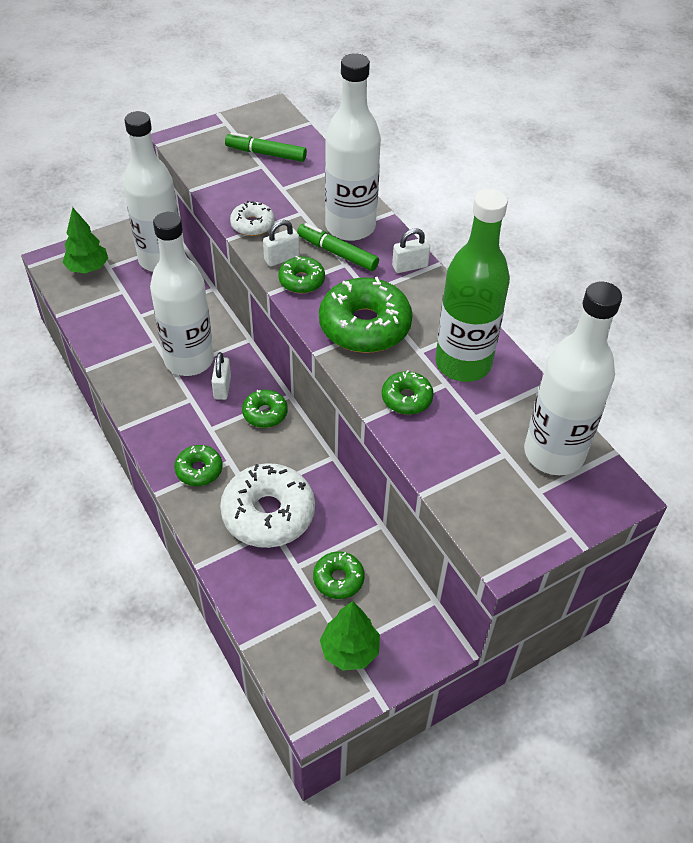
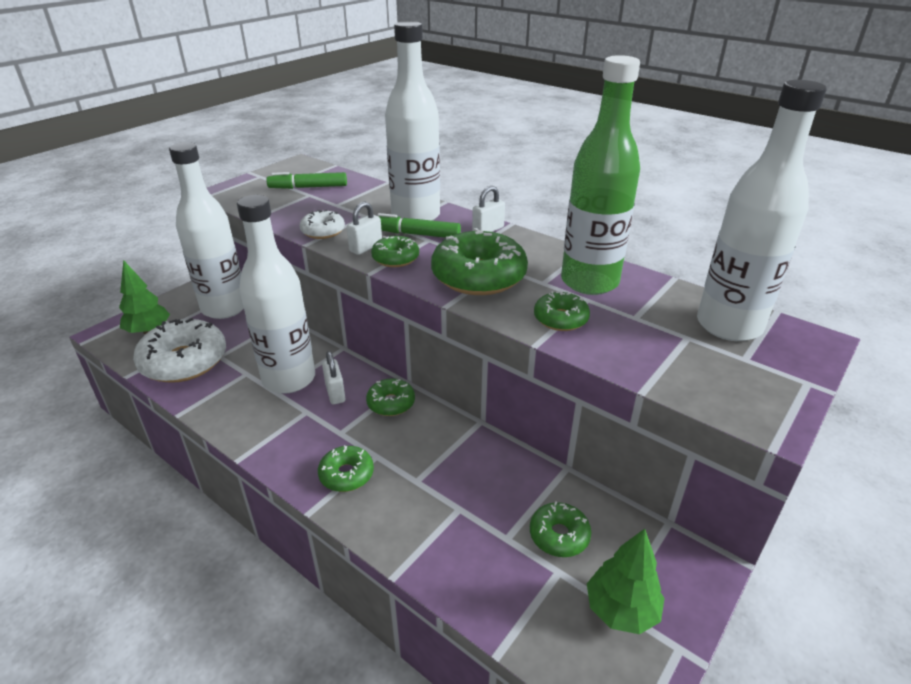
camera: 20 degrees left, 15 degrees down
white donut [220,463,315,548] -> white donut moved to [133,318,226,383]

